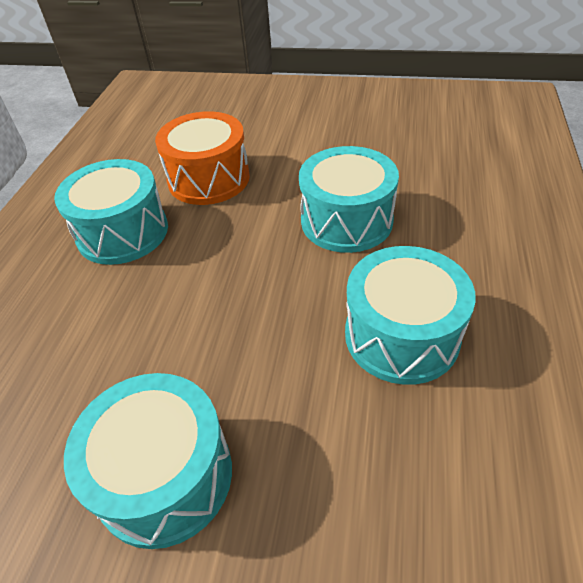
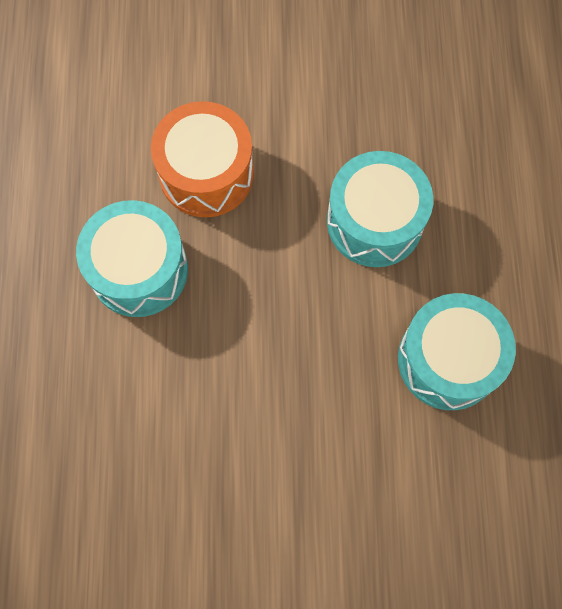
camera: 15 degrees left, 25 degrees up
turquoise drum [64,373,232,549] -> none

